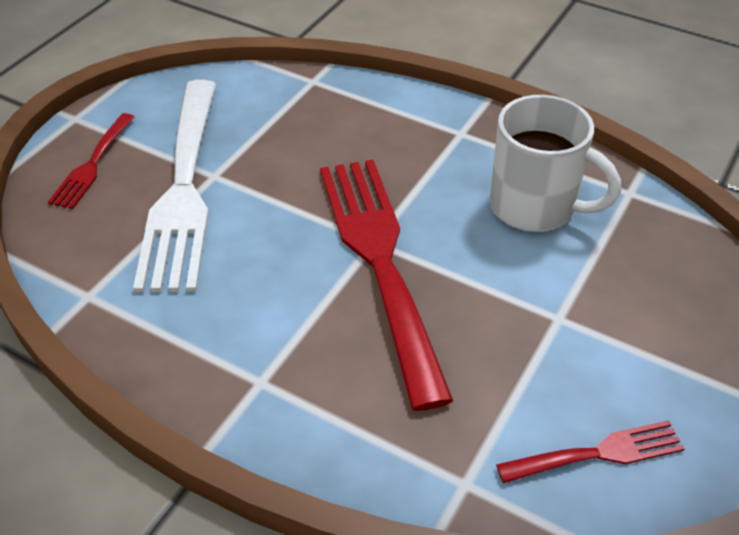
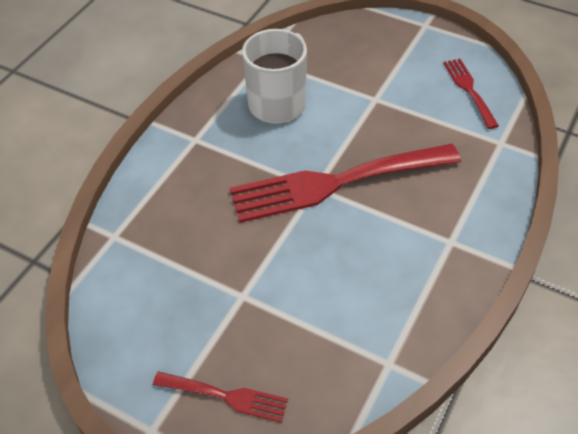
camera: 90 degrees left, 5 degrees up
white fork [133,80,216,292] -> none

